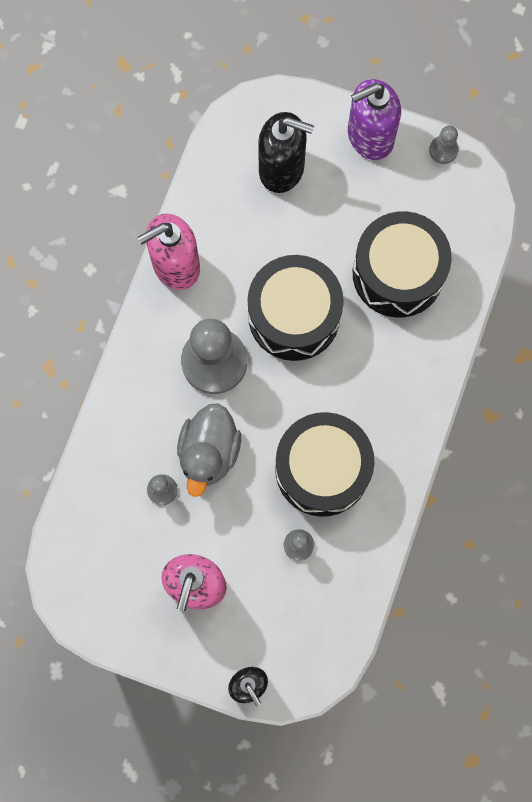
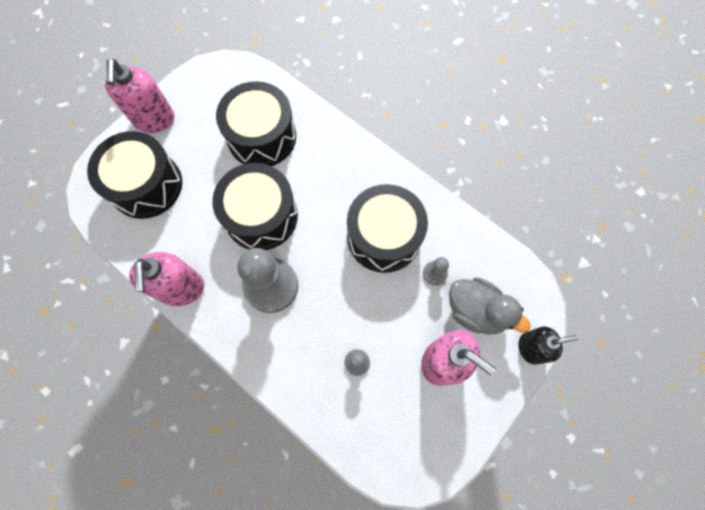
camera: 70 degrees left, 5 degrees down
grey duck [177,403,241,497] -> grey duck moved to [449,278,531,335]
black soap dispenser [258,112,314,193] -> black drum [87,131,182,219]
purple soap dispenser [348,79,401,160] -> pink soap dispenser [105,59,174,133]
grey pawn [429,125,459,164] -> none

